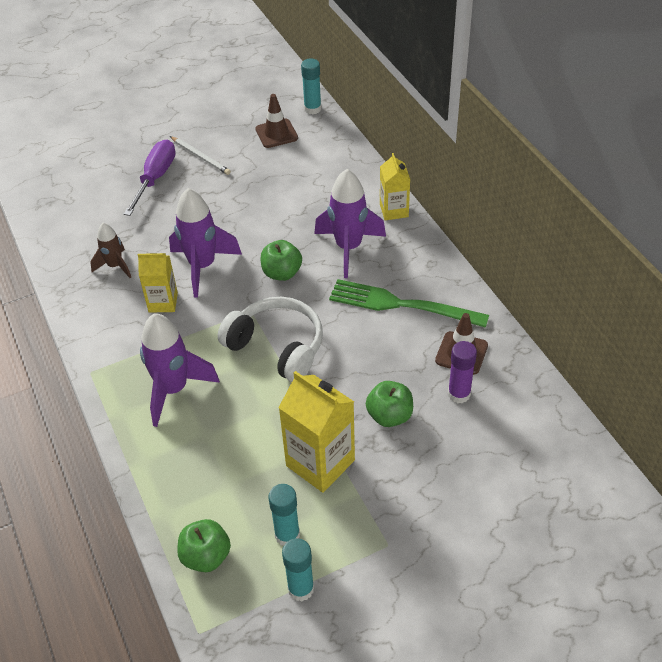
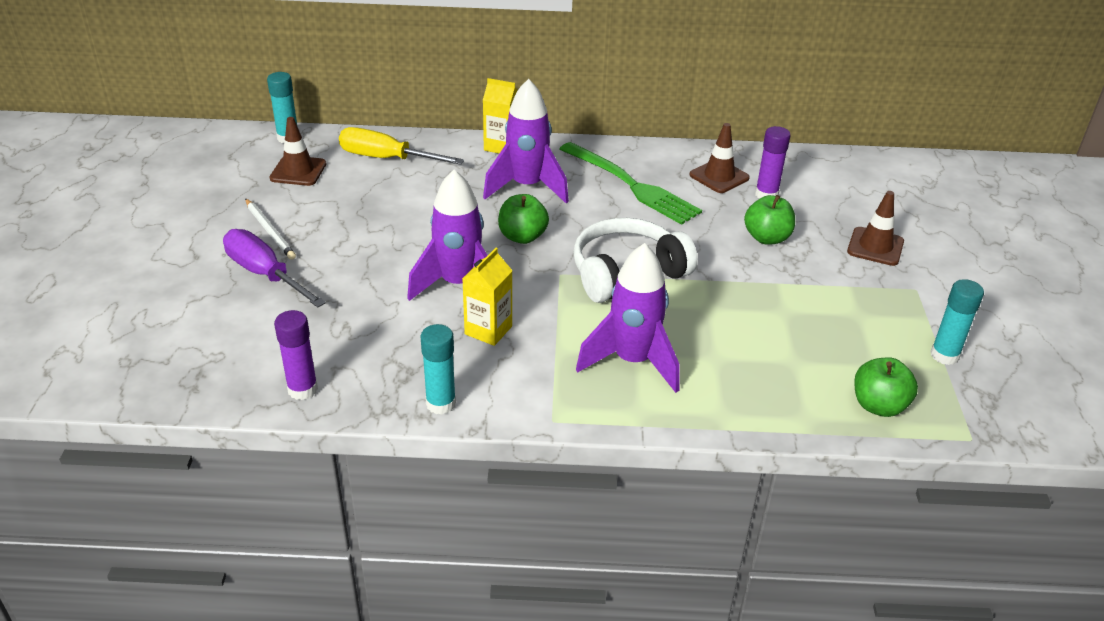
camera: 65 degrees left, 10 degrees down
brown rocket [90,223,131,278] -> none
white pencil [170,136,231,175] -> white pencil turned 75 degrees clockwise [245,198,296,260]
turquoise glue stick [268,484,300,545] -> turquoise glue stick moved to [421,324,456,415]
yellow carton [278,371,355,493] -> none
green fork [329,279,489,328] -> green fork turned 90 degrees counterclockwise [560,142,702,225]
none -> purple glue stick [274,310,318,400]
none -> yellow screwdriver [339,127,464,165]
none -> brown traffic cone [847,191,904,266]

